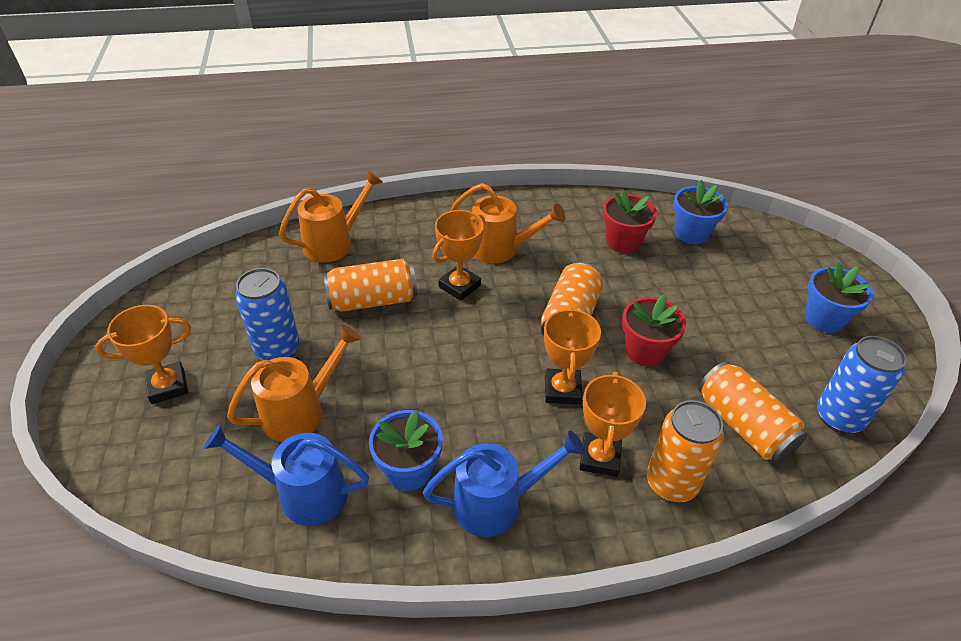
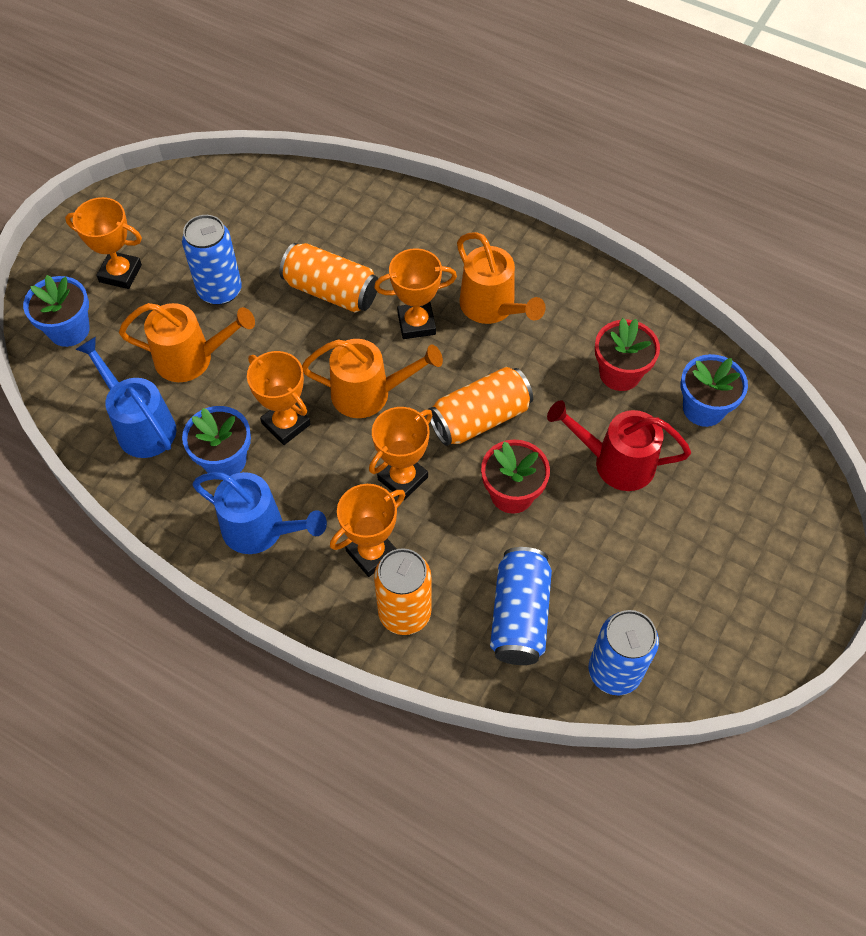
camera: 40 degrees right, 15 degrees up
orange watering can [279,170,383,262] -> orange watering can moved to [302,339,443,418]
orange can [698,361,807,463] -> blue can [490,547,552,665]
blue flower pot [805,262,873,333] -> blue flower pot moved to [23,275,90,347]
none -> orange trophy [247,351,311,445]
none -> red watering can [547,400,691,491]

